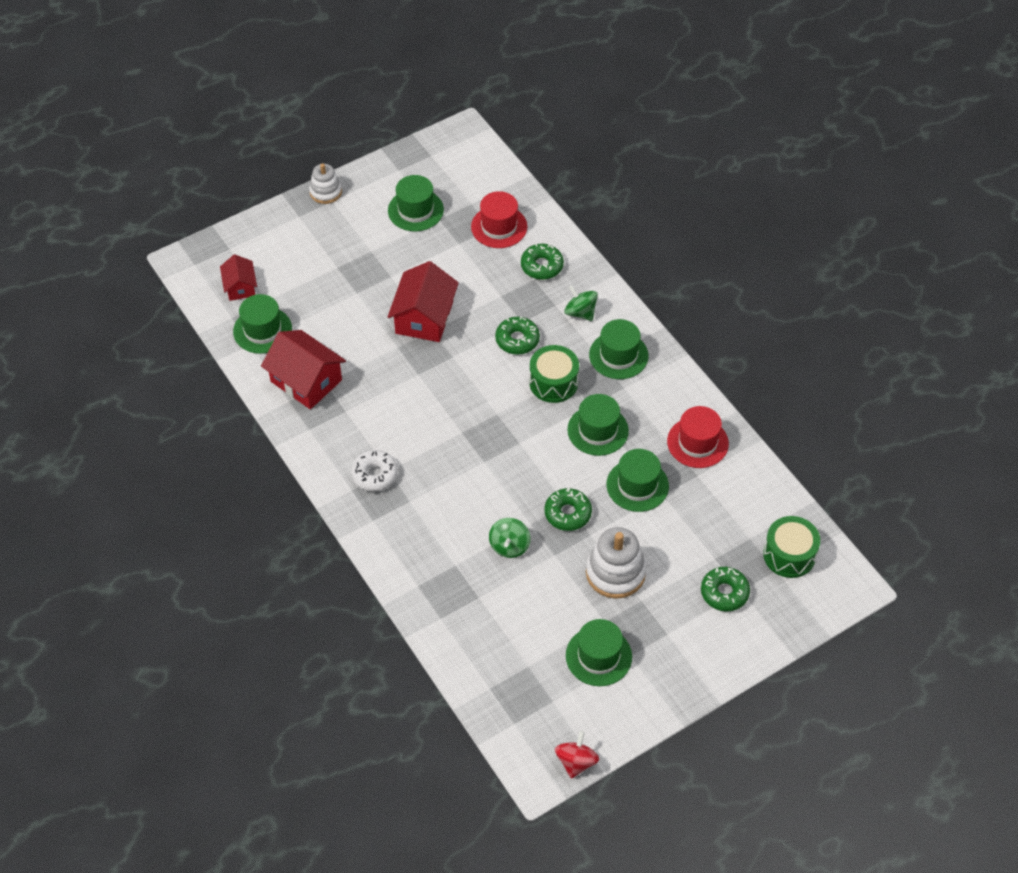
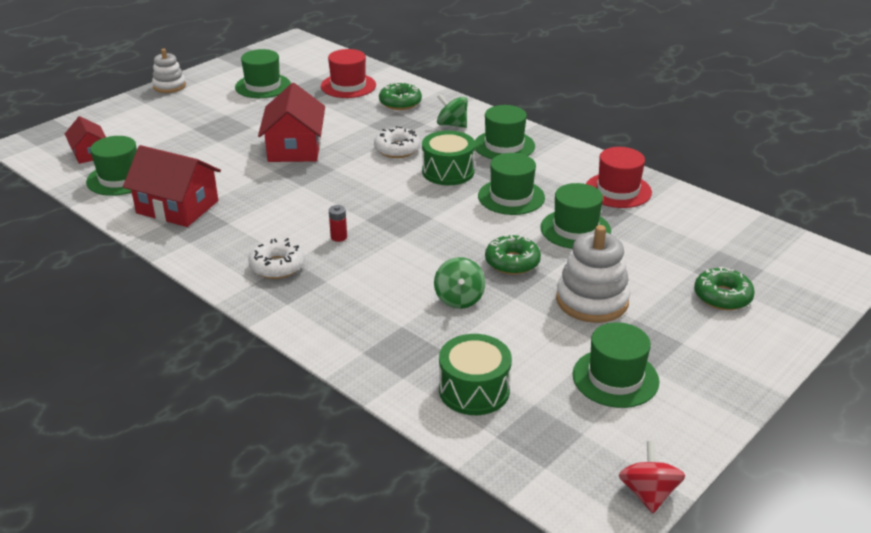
camera: 15 degrees left, 20 degrees down
green donut [495,316,540,355] -> white donut [374,126,421,158]
green drum [763,516,820,578] -> green drum moved to [439,334,512,415]
none -> red battery [329,205,347,242]

